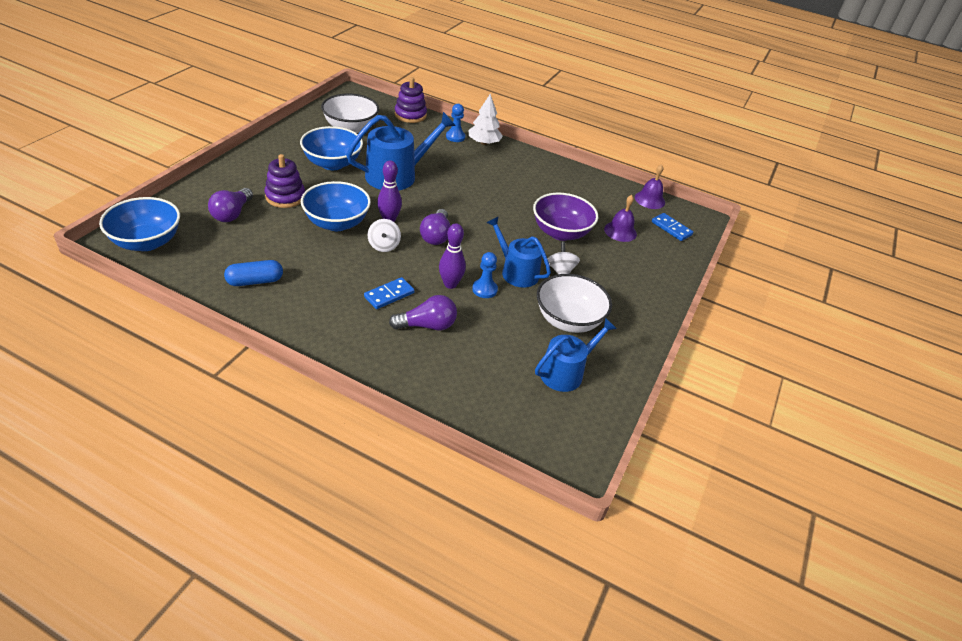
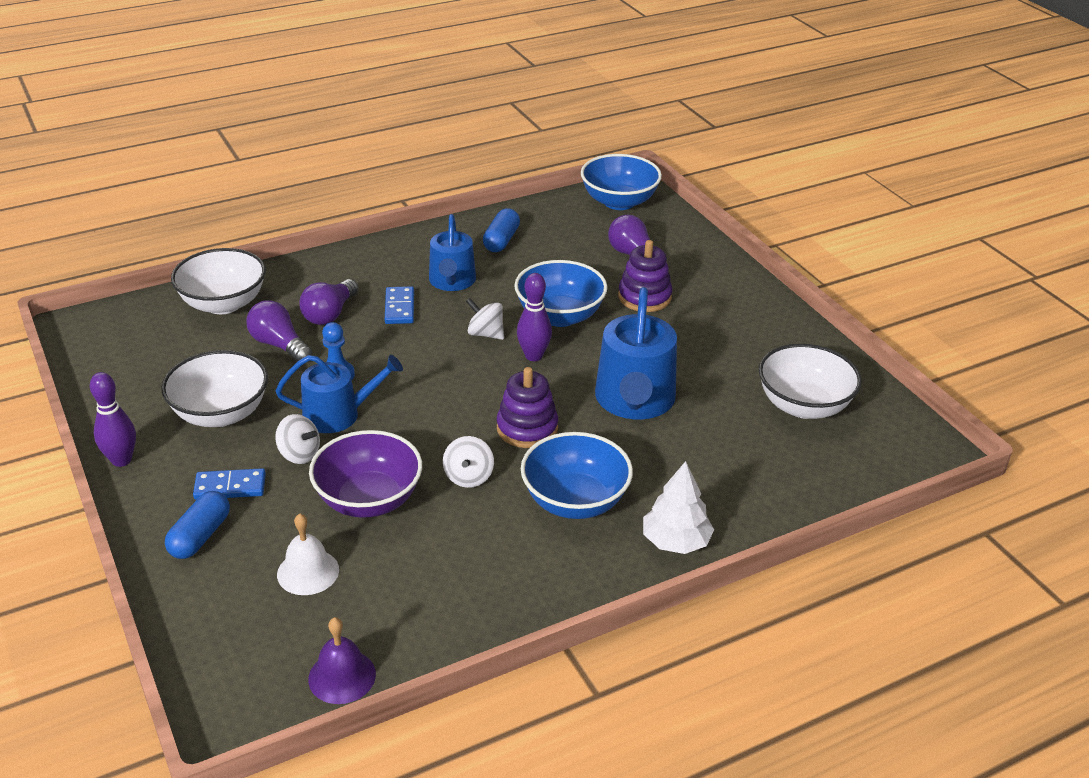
camera: 130 degrees right, 5 degrees down
blue bowl [300,126,363,170] -> blue bowl moved to [521,432,633,519]
purple stacking toy [395,77,427,123] -> purple stacking toy moved to [497,367,558,448]
purple light bulb [420,209,450,245] -> purple light bulb moved to [246,300,312,362]
purple bowling pin [439,223,466,289] -> purple bowling pin moved to [90,372,136,467]
blue pawn [446,104,465,142] -> none
blue watering can [535,318,617,392] -> blue watering can moved to [429,214,476,291]
purple bell [604,195,637,242] -> white bell [277,514,339,595]
blue domino [652,213,693,241] -> blue domino moved to [193,468,266,500]
none -> blue capsule [165,491,230,559]
none -> white bowl [171,248,266,314]
none -> white spinning top [443,436,494,488]

